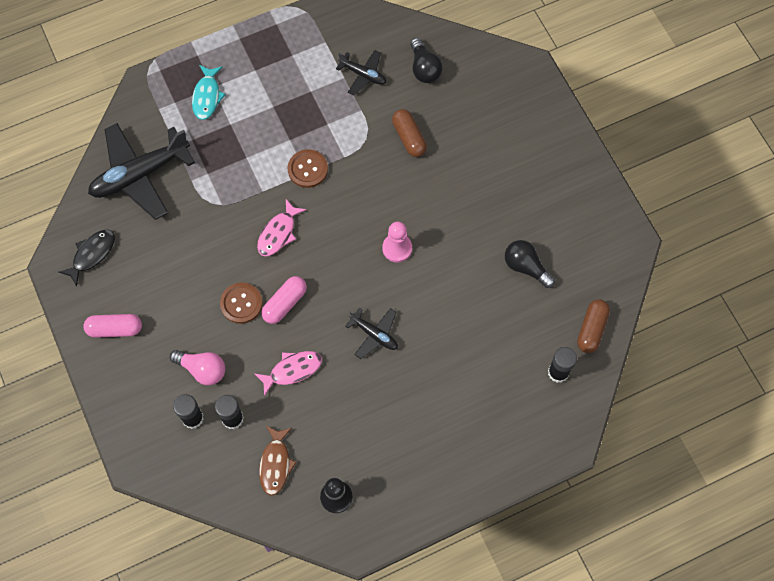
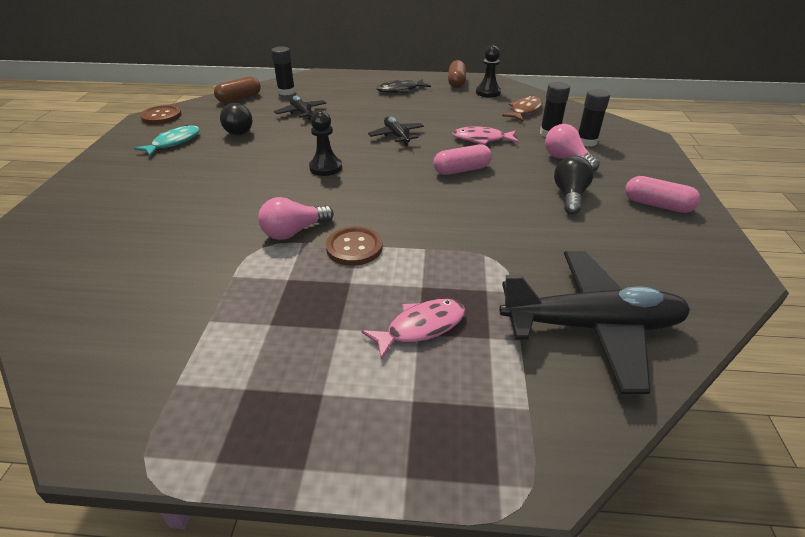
camera: 150 degrees left, 30 degrees down
black fish [59,230,115,287] -> black fish moved to [377,79,431,93]
turquoise fish [192,65,226,120] -> turquoise fish moved to [134,125,200,156]
brown button [220,282,263,324] -> brown button moved to [140,105,182,124]
pink fish [257,199,306,256] -> pink fish moved to [361,299,465,360]
black plane [336,50,386,95] -> black plane moved to [274,96,327,121]
pink pawn [382,222,412,262] -> black pawn [309,110,342,176]
brown capsule [392,109,427,157] -> brown capsule moved to [448,60,466,88]
black light bulb [410,38,443,83] -> black light bulb moved to [554,156,594,215]
none -> pink light bulb [258,197,334,240]

